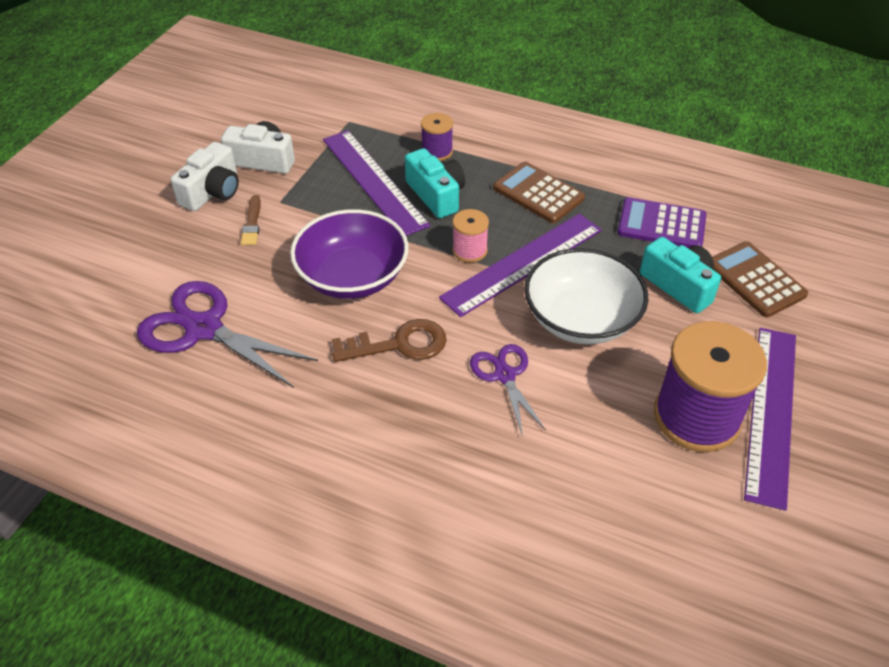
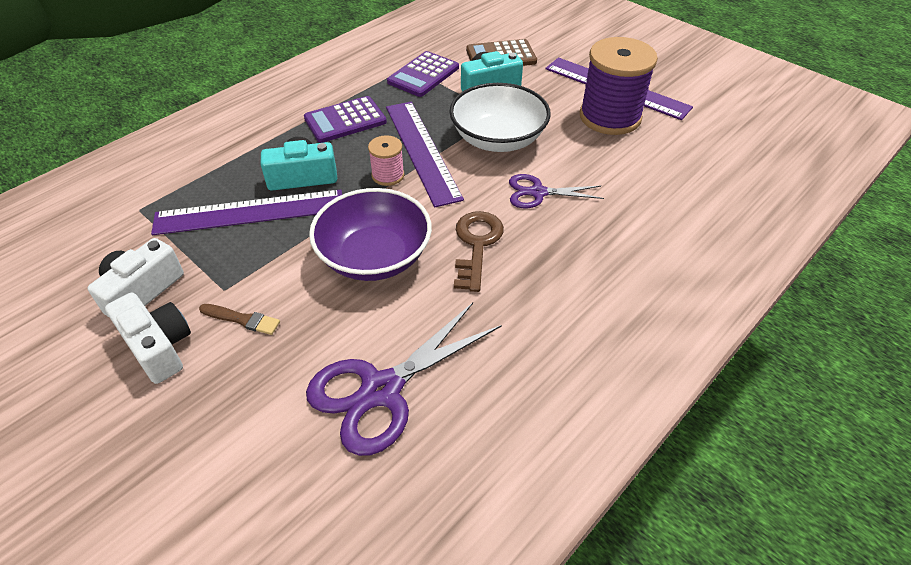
camera: 70 degrees left, 0 degrees up
purple spool [421,113,453,161] -> none
brown calculator [493,162,585,223] -> purple calculator [304,96,387,143]

